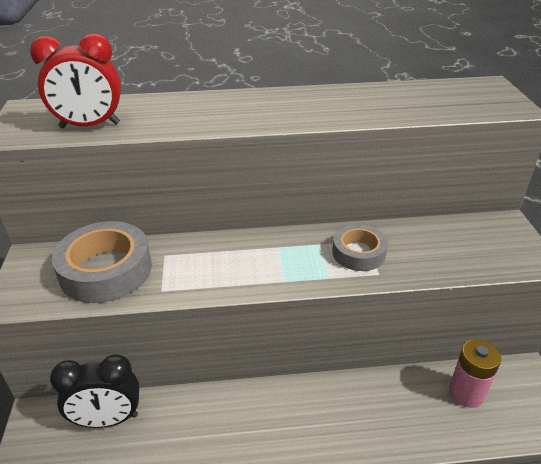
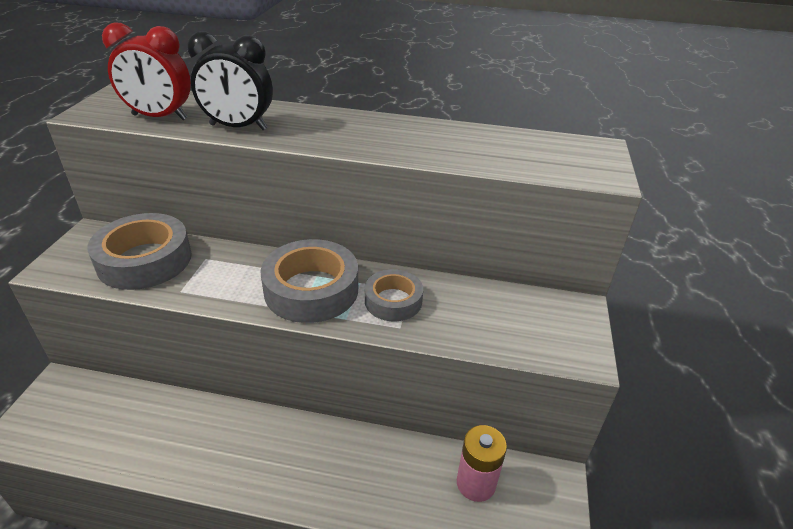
camera: 15 degrees right, 0 degrees up
black clock [50,354,139,428] -> black clock moved to [187,31,273,130]
none -> grey tape [260,239,358,323]

